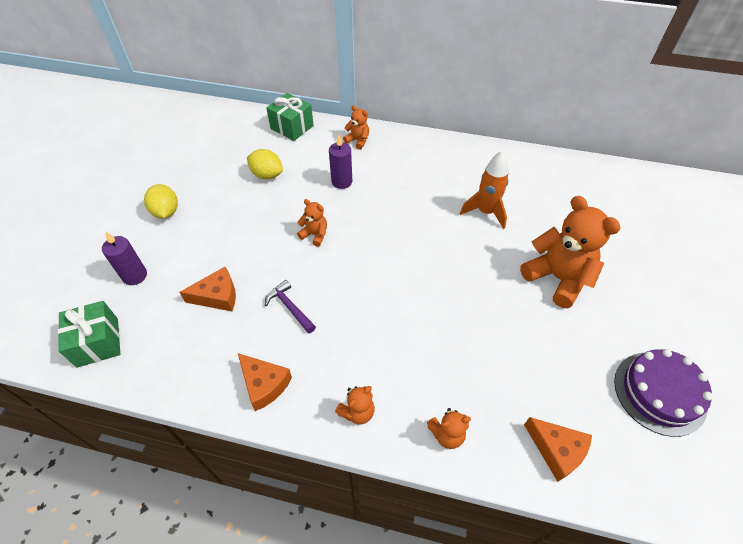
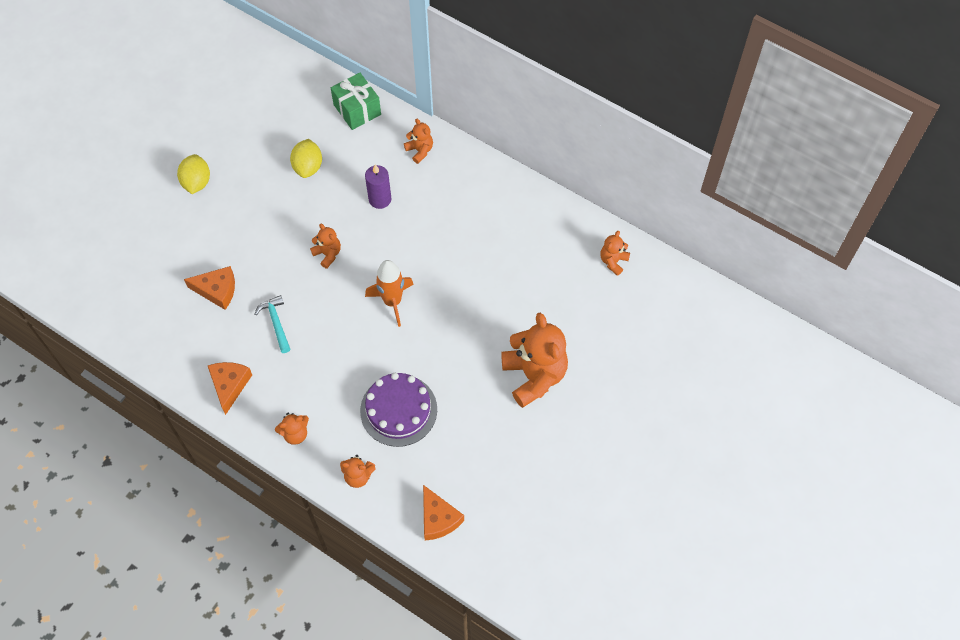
camera: 20 degrees right, 10 degrees up
green gift [58,301,120,368] -> none
purple candle [102,232,147,285] -> none
orange cheese [238,353,292,411] -> orange cheese turned 150 degrees counterclockwise [208,362,252,415]
yellow lemon [247,149,283,179] -> yellow lemon turned 45 degrees clockwise [290,139,322,178]
purple hammer [265,280,316,334] -> turquoise hammer [255,295,290,353]
orange rocket [460,151,509,229] -> orange rocket moved to [365,260,414,327]
purple cake [614,349,713,437] -> purple cake moved to [360,373,437,447]
none -> orange teddy bear [600,231,630,276]

